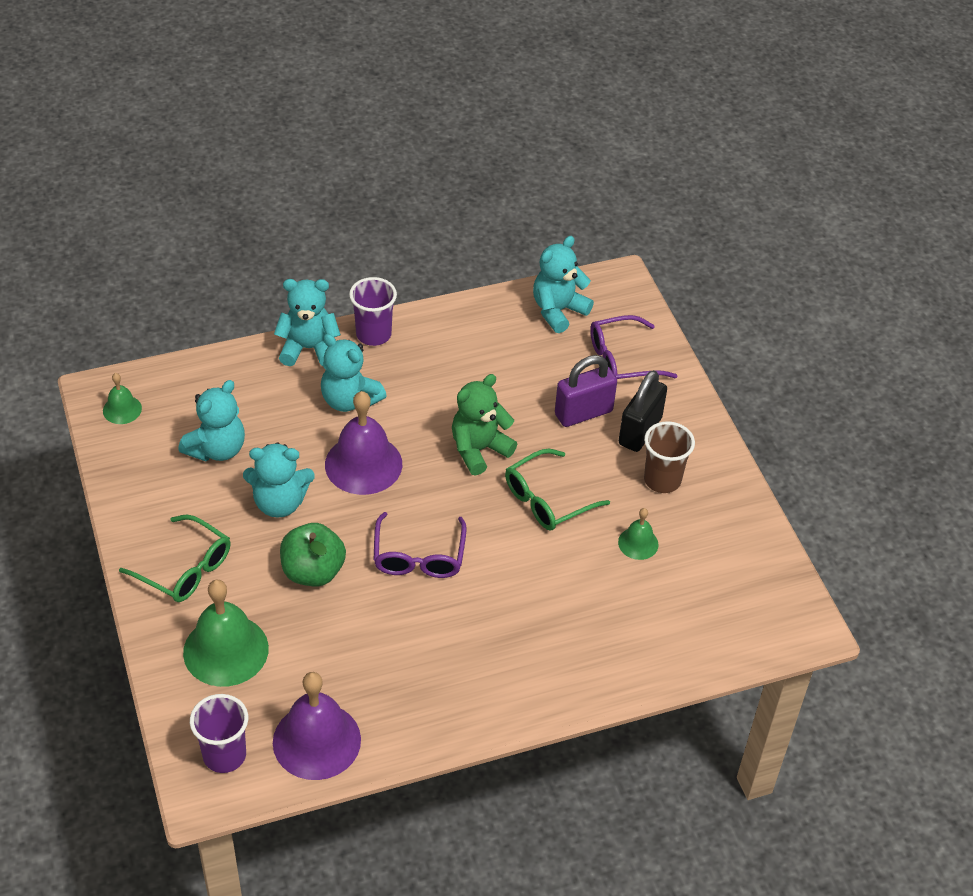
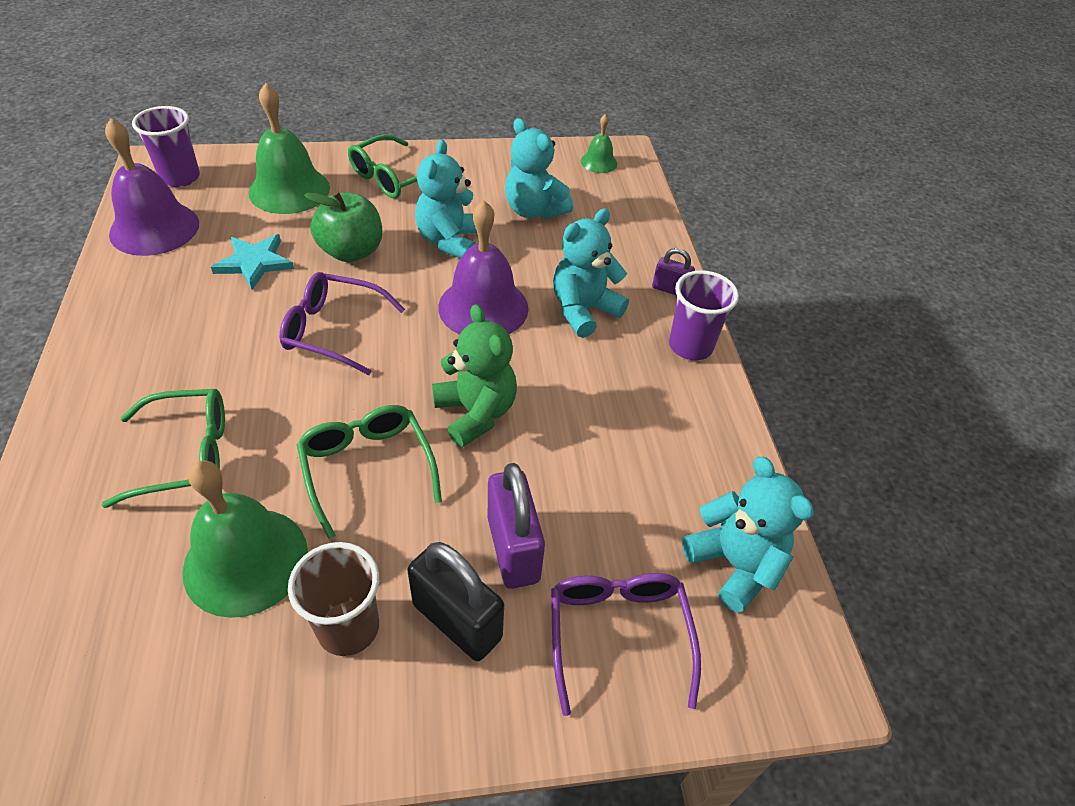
camera: 100 degrees right, 0 degrees up
turquoise teddy bear [274,279,341,366] -> purple padlock [652,248,695,296]
green bell [618,508,659,560] -> green bell [182,461,308,618], size x1.97
none -> green glasses [102,389,225,508]
none -> turquoise star [211,234,294,290]

